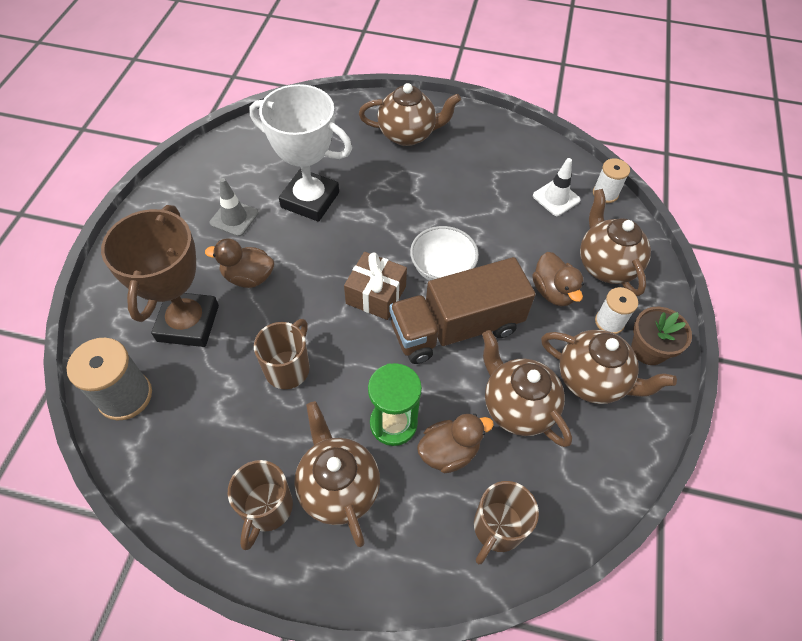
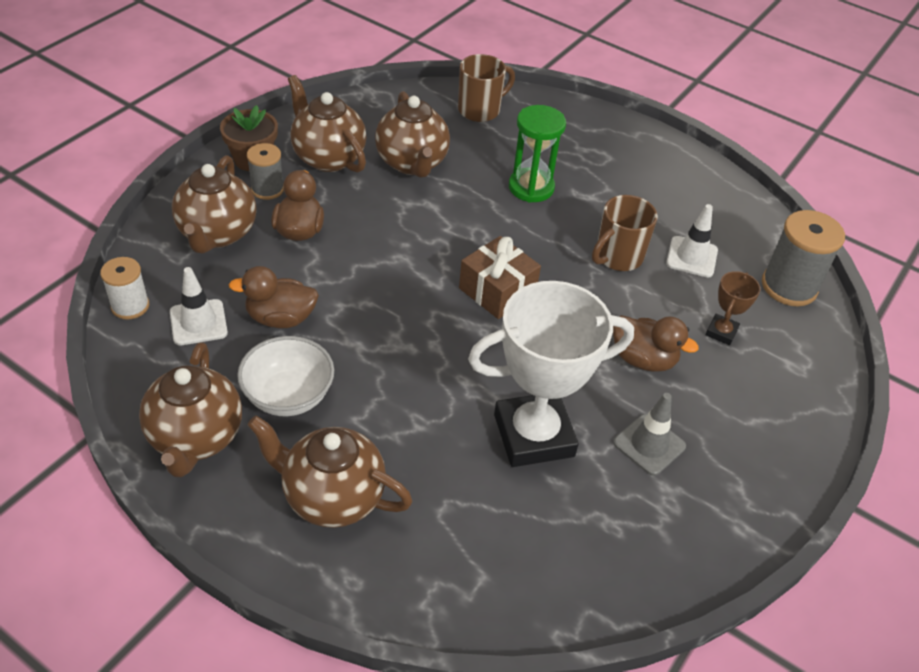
camera: 160 degrees left, 10 degrees down
brown trophy [101,205,219,347] -> brown trophy [705,271,760,345], size x0.44
brown mug [228,460,293,550] -> none
white trophy [249,84,352,222] -> white trophy turned 60 degrees counterclockwise [468,281,634,467]
brown teapot [294,401,380,547] -> brown teapot moved to [139,342,242,477]
brown truck [389,257,536,364] -> none
white bowl [410,226,479,281] -> white bowl moved to [237,336,334,416]
brown duck [417,414,494,473] -> brown duck moved to [229,266,319,328]
white spool [595,287,638,334] -> grey spool [247,143,284,200]
none -> white traffic cone [666,204,718,277]

